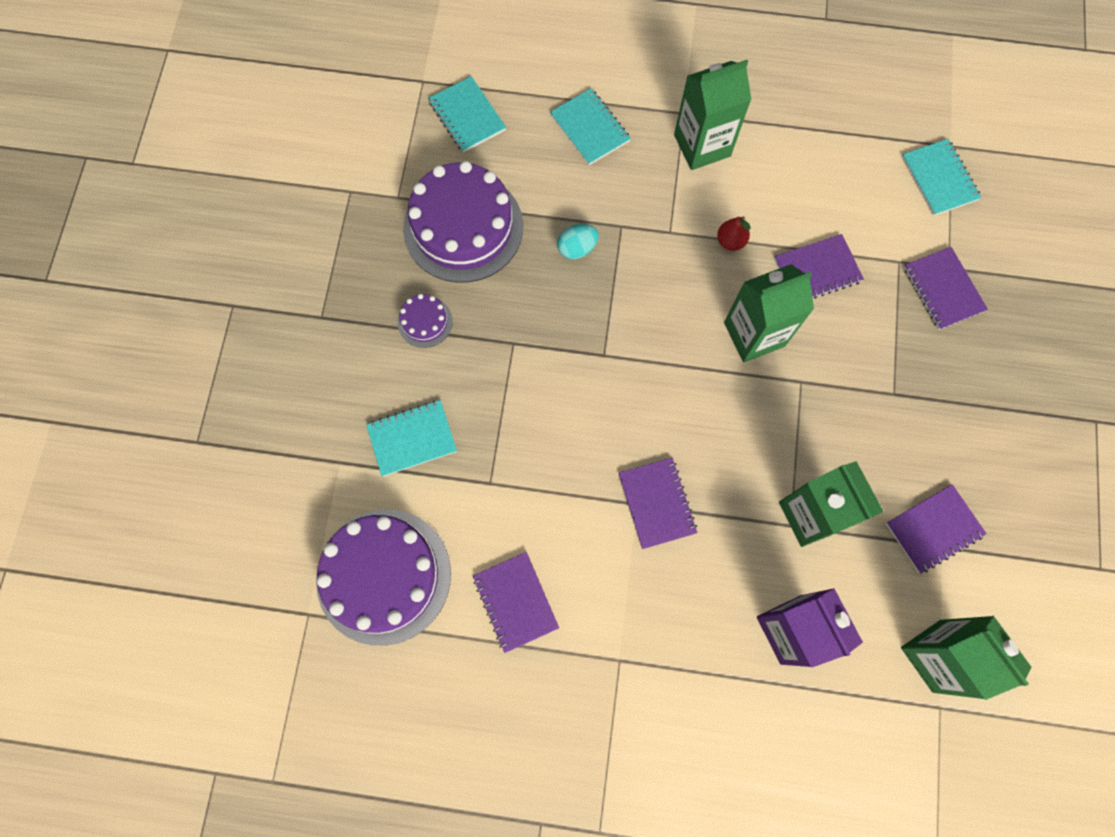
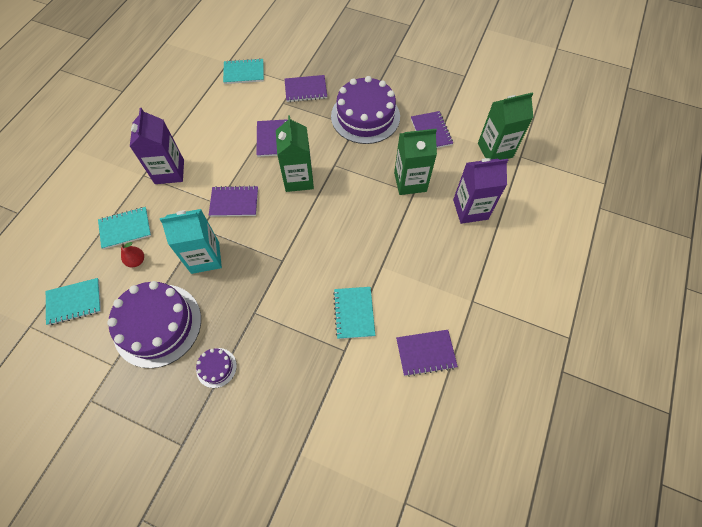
camera: 75 degrees left, 10 degrees down
purple cake [316,509,451,646] -> purple cake moved to [331,76,400,144]
turquoise notebook [366,400,457,477] -> turquoise notebook moved to [333,287,375,339]
turquoise egg [557,224,599,259] -> turquoise carton [160,209,222,274]
purple notebook [619,458,697,549] -> purple notebook moved to [209,186,258,217]
green carton [674,60,752,170] -> purple carton [130,108,184,184]
red pear [717,216,751,251] -> red pear moved to [121,242,144,267]

